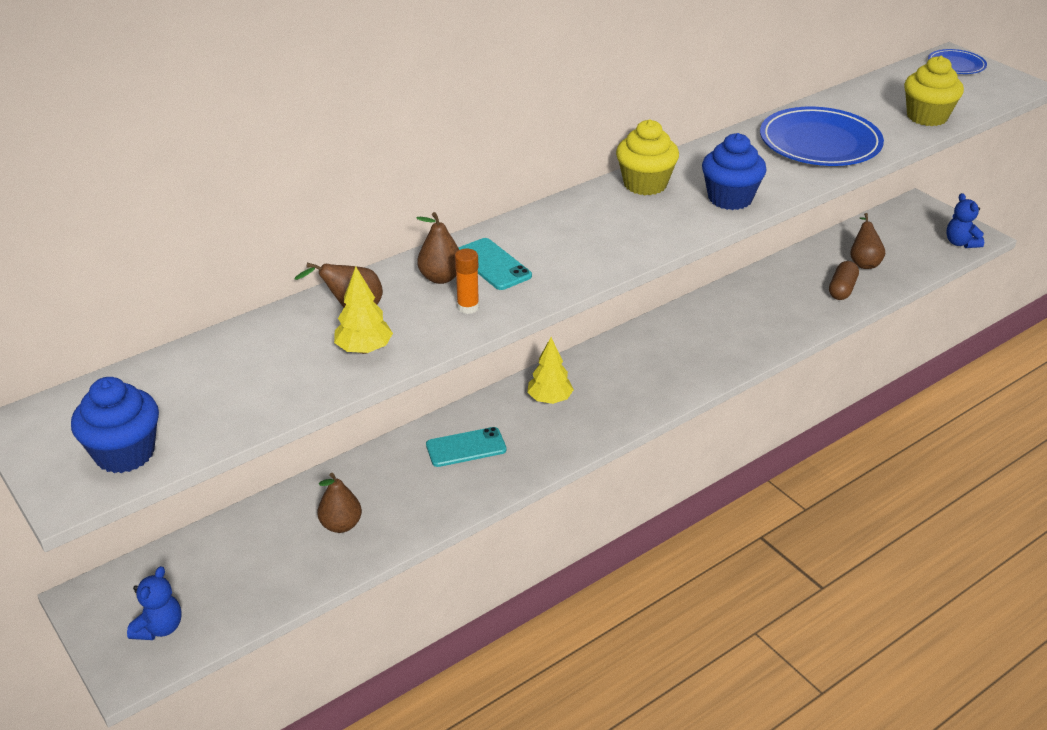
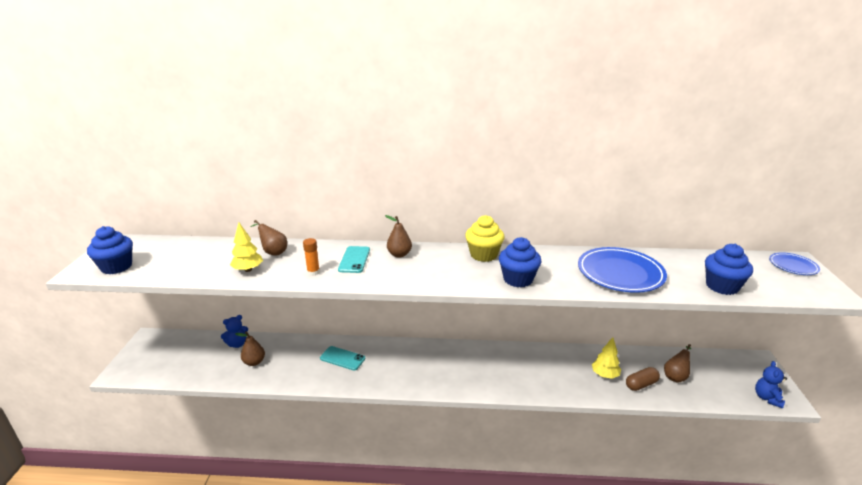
camera: 40 degrees right, 10 degrees down
blue teddy bear [127,566,182,640] -> blue teddy bear moved to [221,315,248,348]
brown pear [416,212,459,284] -> brown pear moved to [385,215,412,258]
yellow tree [527,337,574,404] -> yellow tree moved to [592,337,621,379]
yellow cupcake [904,56,964,126] -> blue cupcake [705,244,753,295]

